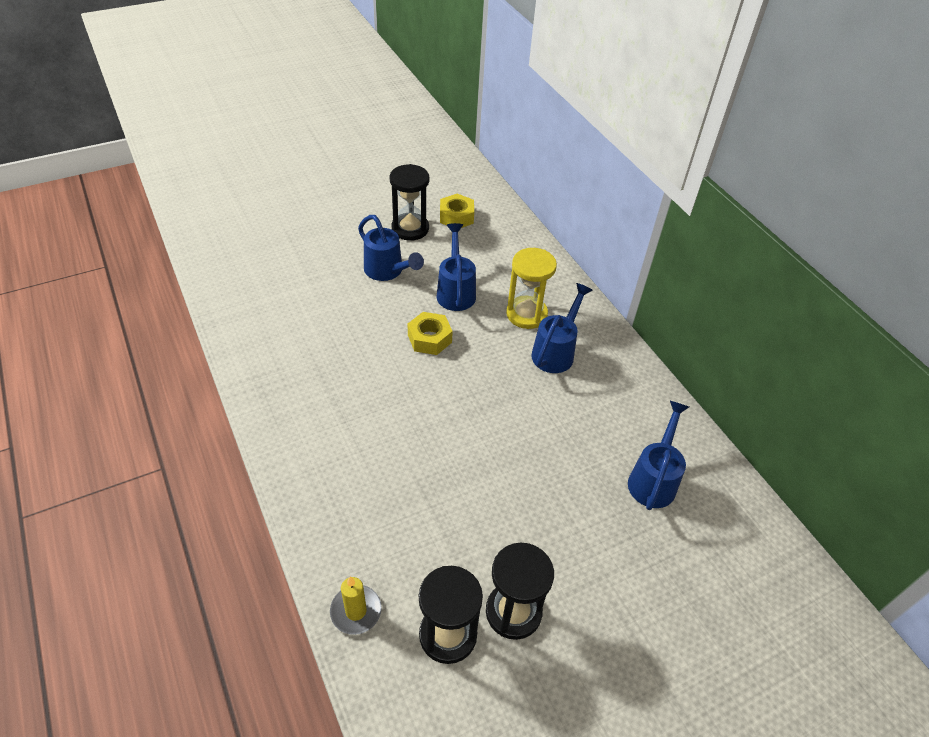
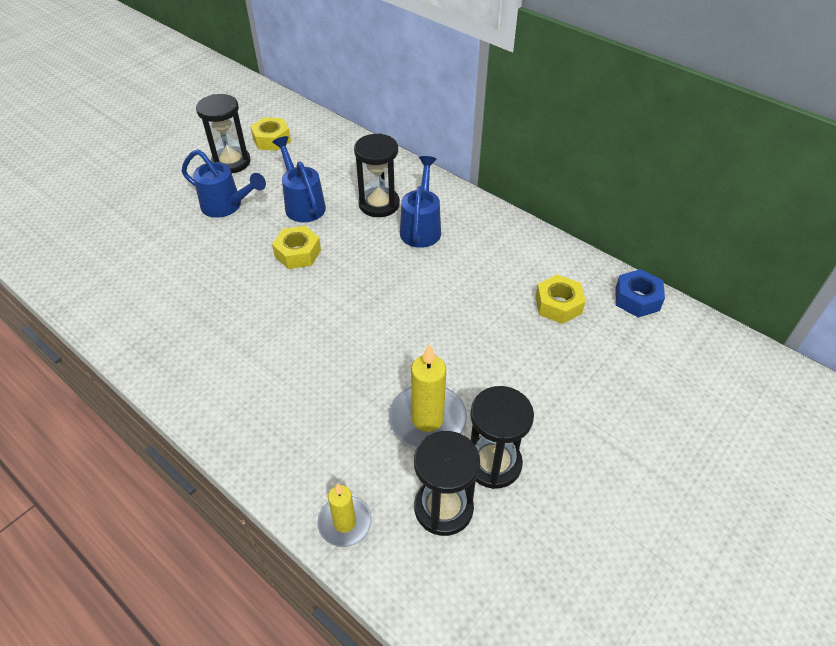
camera: 20 degrees left, 0 degrees up
yellow hourglass [506,248,557,329] -> black hourglass [354,133,400,217]
blue watering can [628,401,689,510] -> yellow nut [535,274,586,324]
none -> yellow candle [389,344,467,448]
none -> blue nut [615,269,665,317]

